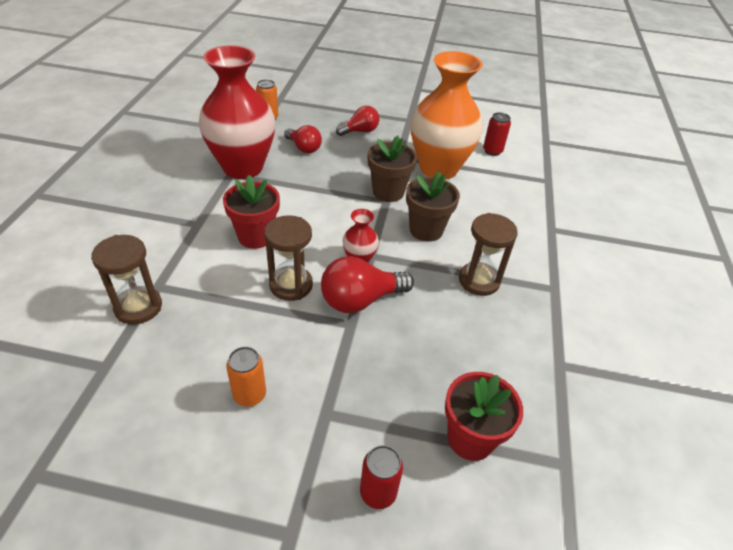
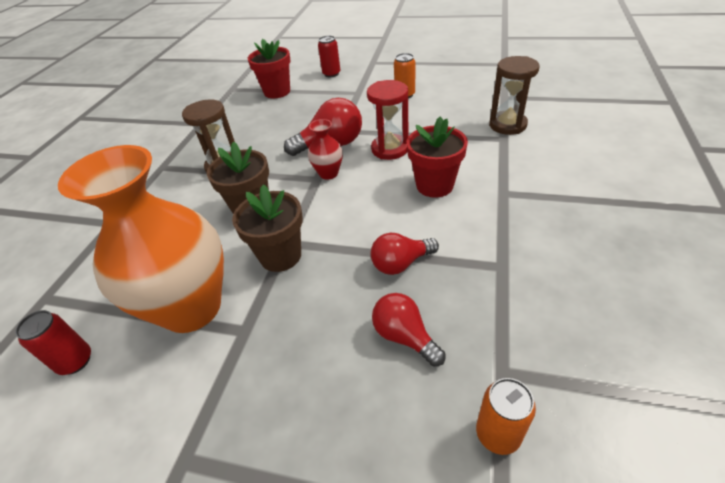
camera: 170 degrees left, 0 degrees up
red vase [199,45,275,179] -> none
brown hourglass [264,215,313,301] -> red hourglass [367,80,409,160]
red light bulb [336,106,379,136] -> red light bulb moved to [371,233,439,275]

